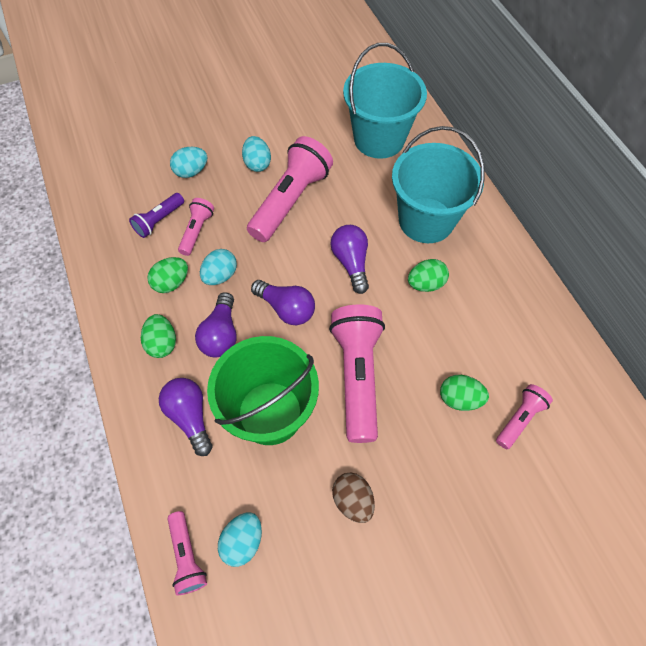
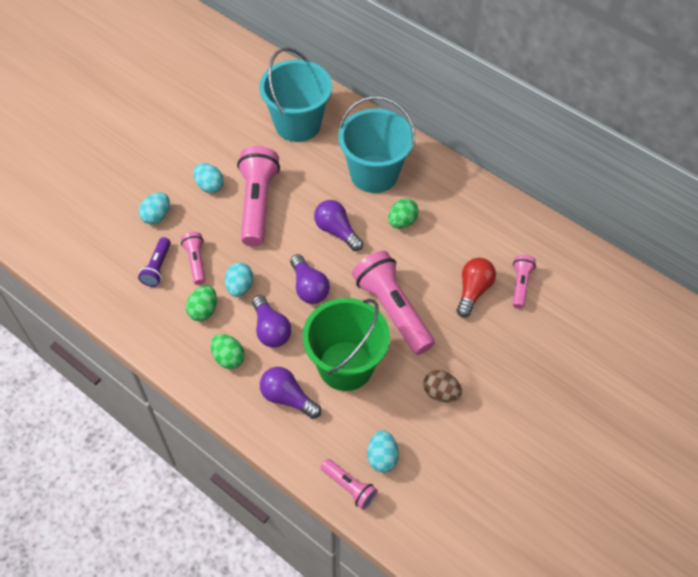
camera: 30 degrees left, 5 degrees down
purple light bulb [251,280,315,325] -> purple light bulb turned 60 degrees clockwise [290,254,330,304]
green egg [440,375,489,411] -> red light bulb [457,258,496,318]

